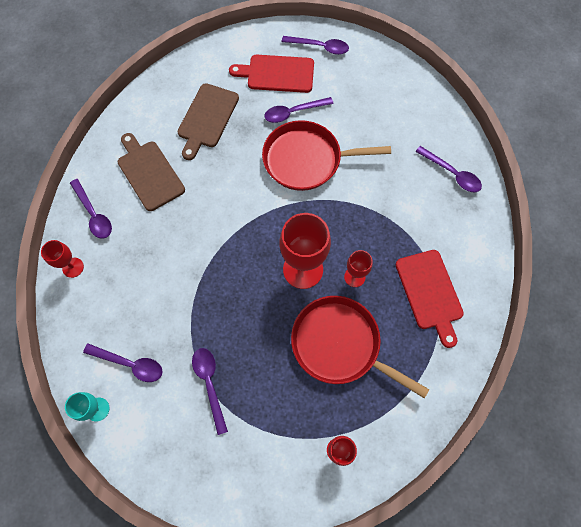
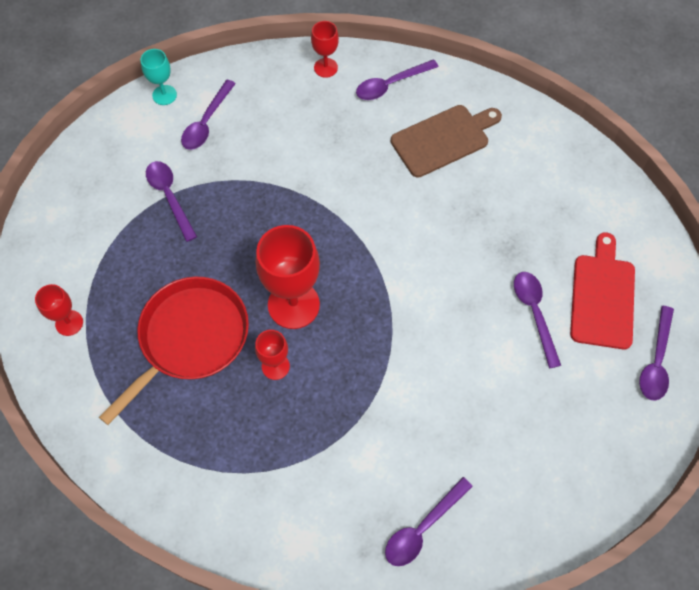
camera: 95 degrees right, 5 degrees down
brown cutting board [177,83,239,160] -> none
purple spoon [192,348,228,435] -> purple spoon turned 105 degrees counterclockwise [146,161,197,242]
red pan [262,120,391,191] -> none
red cutting board [395,250,464,348] -> none

